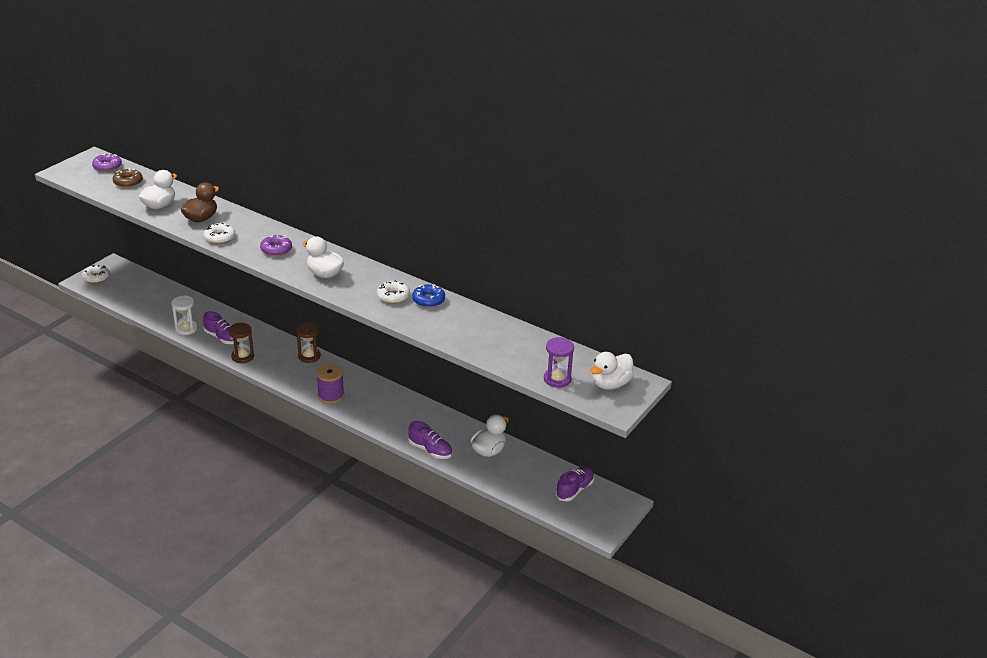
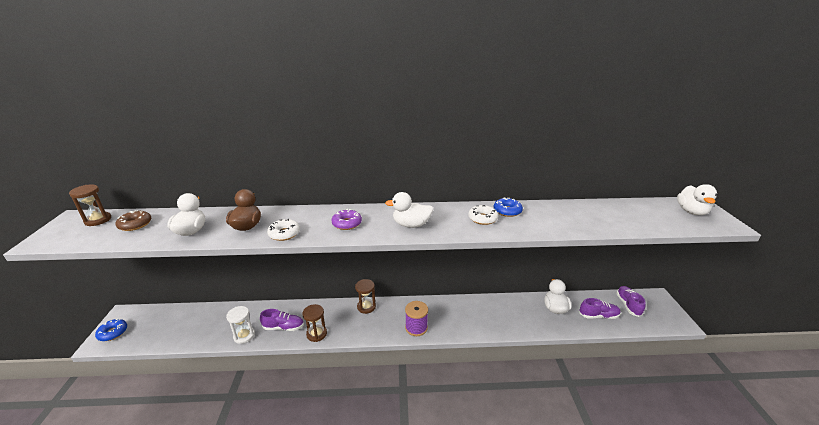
camera: 35 degrees left, 5 degrees down
white donut [82,265,110,283] -> blue donut [95,318,127,341]
purple donut [92,154,122,172] -> brown hourglass [69,184,111,226]
purple shoe [408,421,452,459] -> purple shoe moved to [579,298,621,319]
purple hourglass [544,337,574,388] -> none

